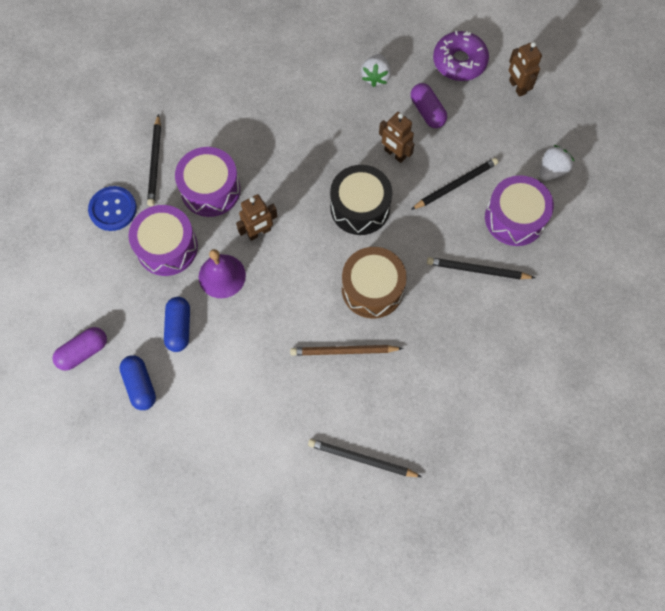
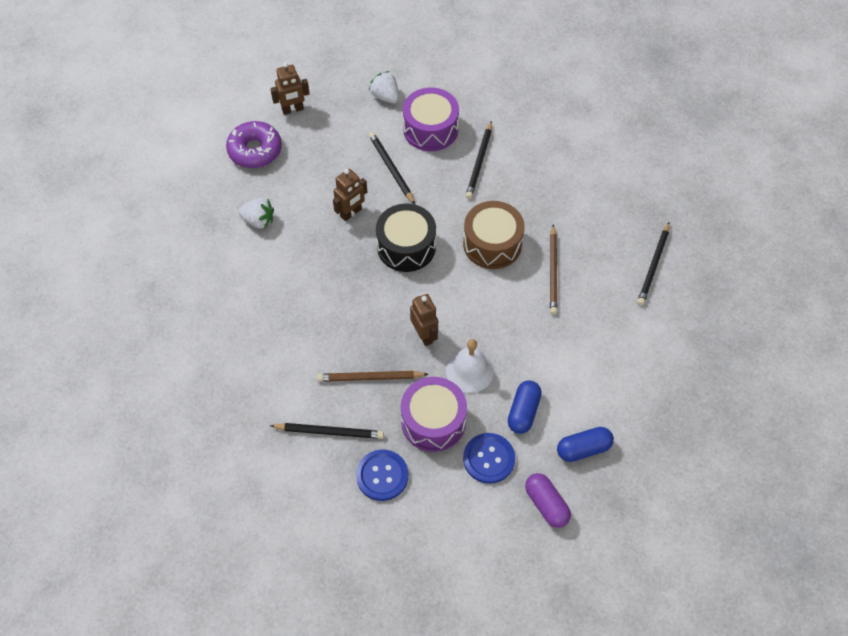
camera: 85 degrees left, 10 degrees down
blue capsule [164,297,190,352] -> blue capsule turned 75 degrees counterclockwise [508,380,542,434]
purple drum [175,147,240,217] -> brown pencil [317,371,428,382]
purple bell [199,249,246,298] -> white bell [446,339,494,393]
purple capsule [411,83,447,128] -> none
none -> blue button [463,433,515,484]

